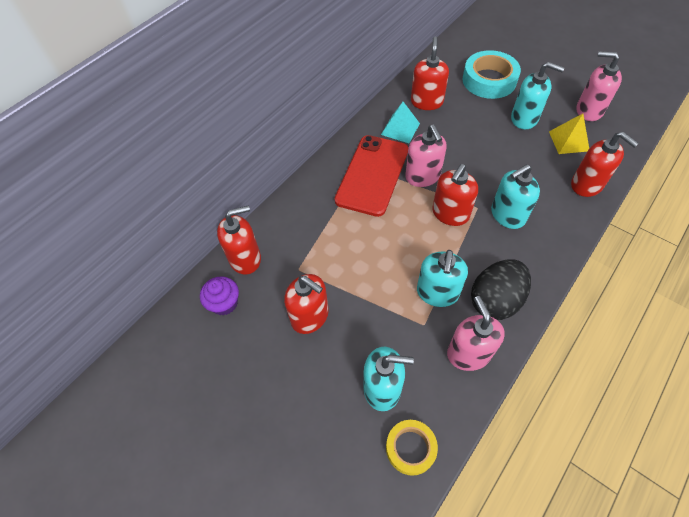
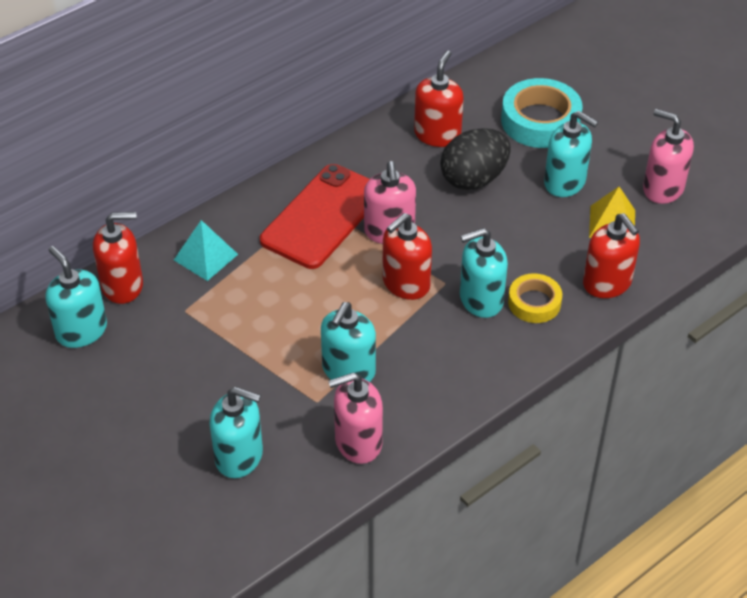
camera: 10 degrees right, 10 degrees down
purple cupcake [200,276,239,315] -> turquoise soap dispenser [46,246,107,348]
red soap dispenser [284,274,329,334] -> none
turquoise pyramid [381,102,420,143] -> turquoise pyramid moved to [174,220,238,281]
yellow tape [386,420,438,476] -> yellow tape moved to [508,273,562,323]
pink soap dispenser [447,296,505,371] -> pink soap dispenser turned 105 degrees counterclockwise [328,372,383,464]
black egg [471,259,531,320] -> black egg moved to [440,128,511,190]

